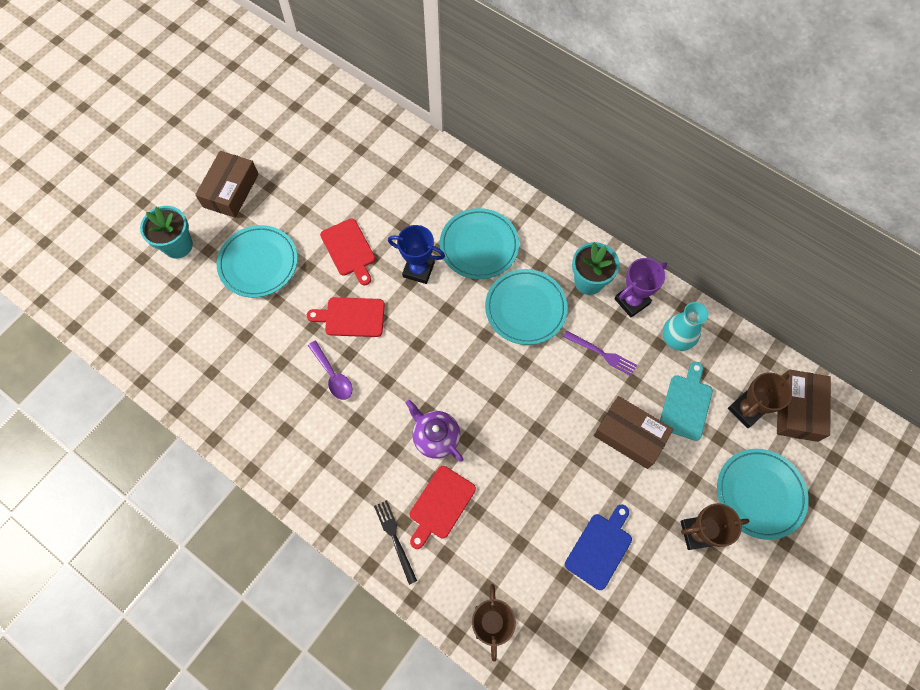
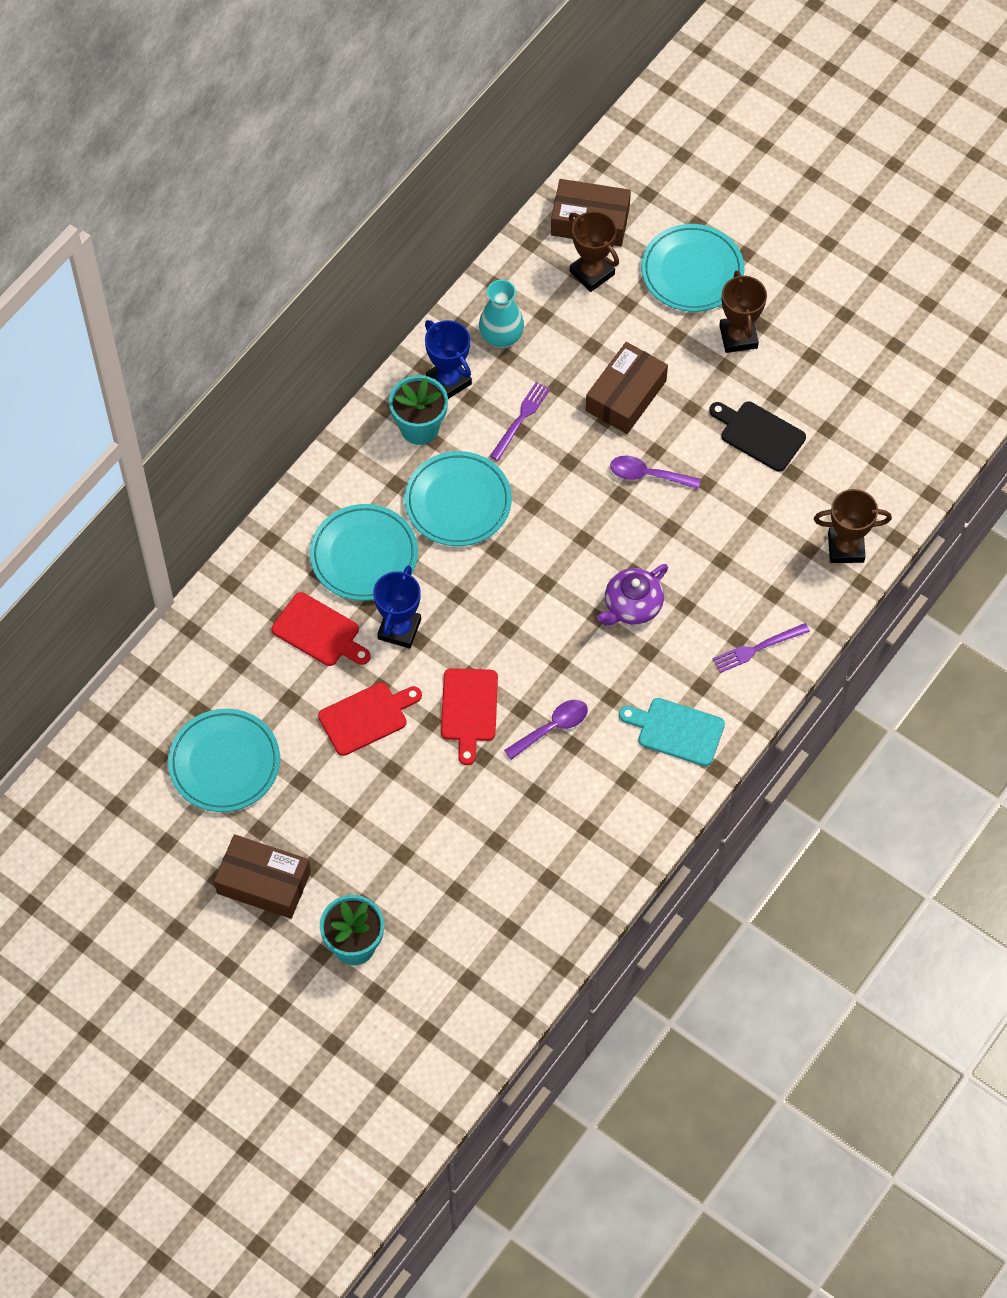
camera: 90 degrees left, 5 degrees down
turquoise plate [217,225,298,298] -> turquoise plate moved to [168,709,280,812]
black fork [374,500,417,585] -> purple fork [713,623,810,673]
red cutting board [410,466,476,549] -> red cutting board moved to [272,592,371,666]
blue cutting board [565,505,632,590] -> black cutting board [709,401,806,472]
purple trophy [614,258,667,317] -> blue trophy [425,320,472,399]
turquoise cutting board [660,362,713,441] -> turquoise cutting board moved to [619,698,725,766]
none -> purple spoon [610,456,701,489]

